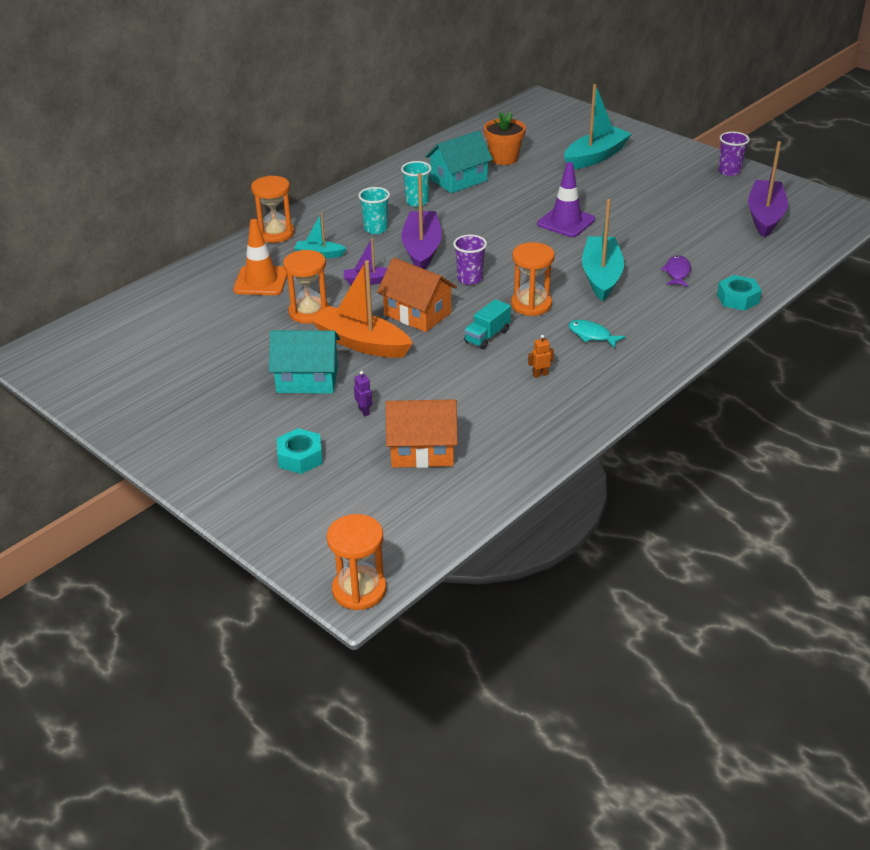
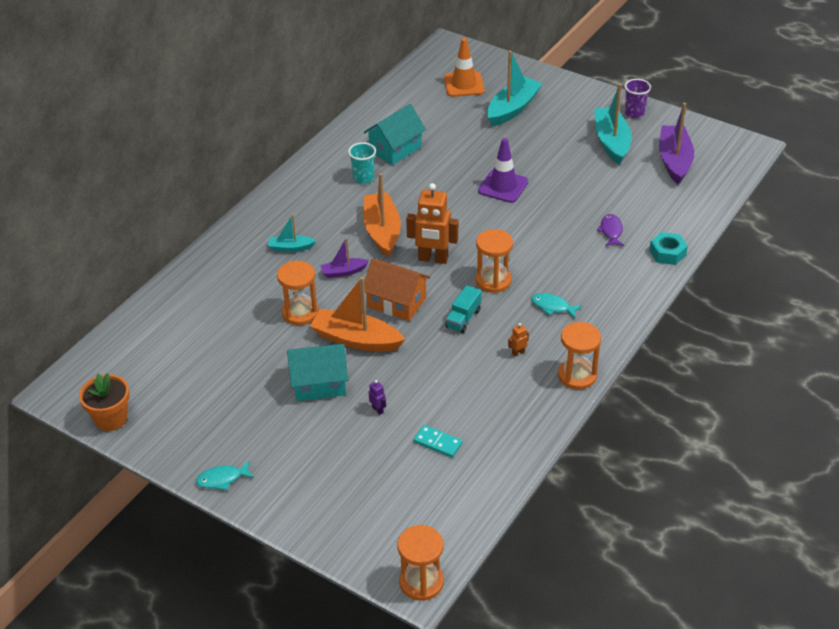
camera: 10 degrees left, 5 degrees up
orange traffic cone [233,219,287,295] -> orange traffic cone moved to [444,38,484,97]
orange hourglass [251,176,294,243] -> orange hourglass moved to [558,322,601,390]
turquoise nut [277,428,323,474] -> none
turquoise cup [358,187,390,234] -> none
orange house [385,399,458,468] -> turquoise domino [413,425,462,458]
purple boat [401,173,442,269] -> orange boat [363,173,401,257]
purple cup [453,235,487,285] -> orange robot [406,183,458,264]
orange flower pot [484,112,526,165] -> orange flower pot moved to [79,373,130,431]
turquoise boat [582,199,624,301] -> turquoise boat moved to [594,84,631,164]
none -> turquoise fish [196,461,254,490]

